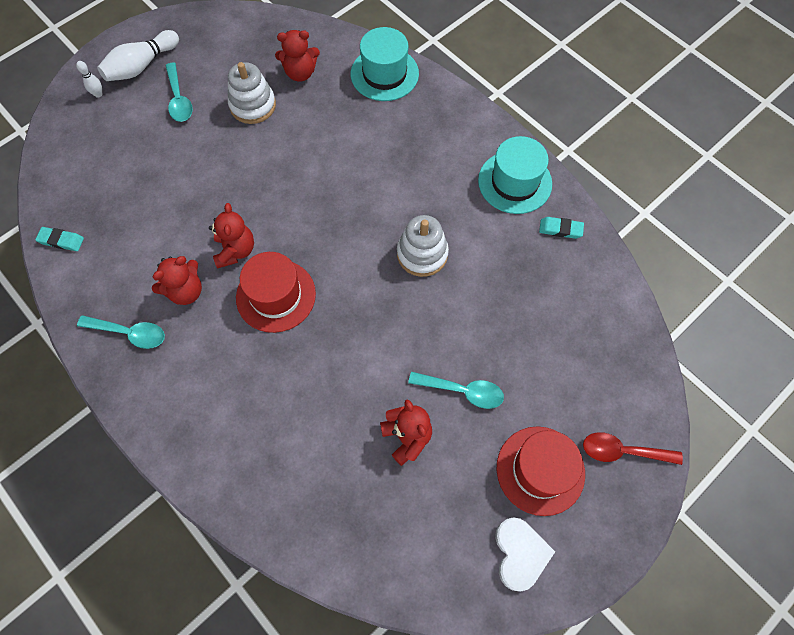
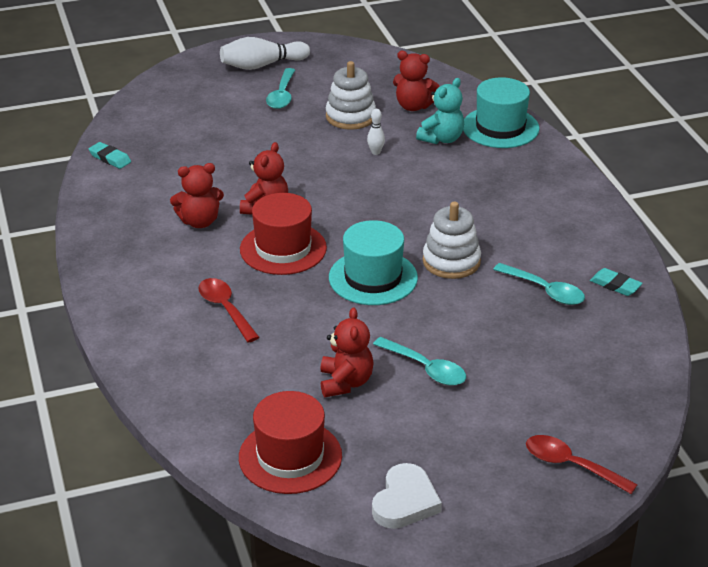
camera: 25 degrees right, 30 degrees down
white bowling pin [76,61,102,98] -> white bowling pin moved to [367,109,385,155]
turquoise spoon [77,315,165,349] -> turquoise spoon moved to [493,263,585,305]
turquoise hat [478,136,552,214] -> turquoise hat moved to [329,220,418,305]
red hat [497,426,585,516] -> red hat moved to [239,391,342,494]
none -> red spoon [198,278,260,343]
none -> turquoise teddy bear [416,78,464,144]

